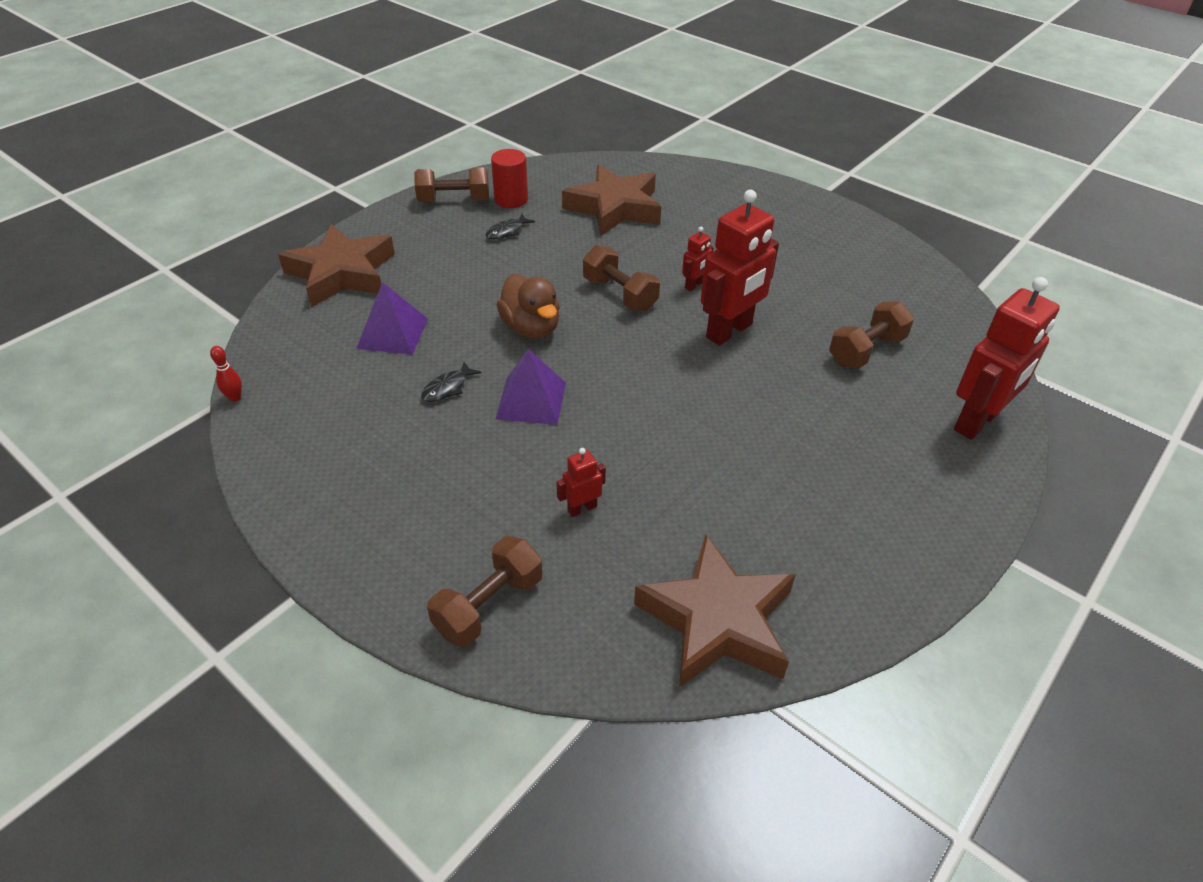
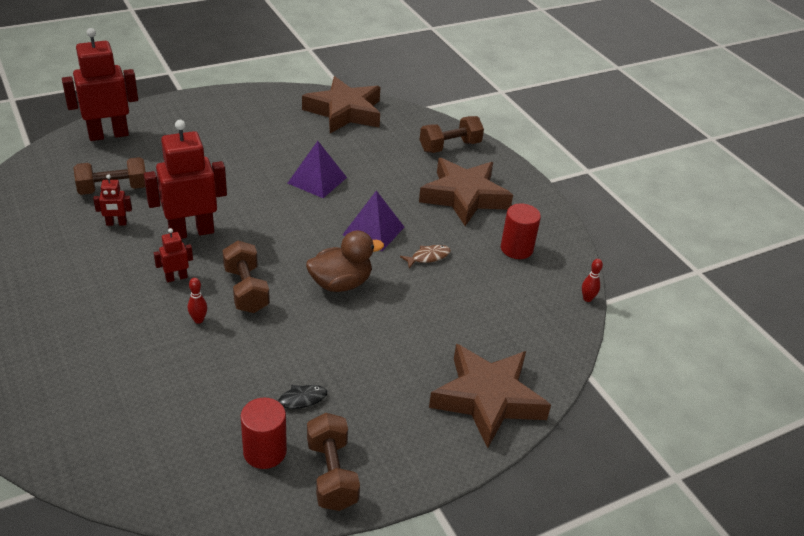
camera: 160 degrees left, 5 degrees down
purple pyramid [356,282,428,355] -> purple pyramid moved to [288,141,347,198]
brown dumbbell [414,168,489,202] -> brown dumbbell turned 60 degrees clockwise [307,413,360,511]
black fish [421,362,481,402] -> brown fish [400,245,451,268]
brown duck [497,274,560,339] -> brown duck turned 75 degrees clockwise [306,230,384,292]
red robot [556,448,606,517] -> red robot moved to [93,174,132,226]
brown star [562,165,661,236] -> brown star moved to [419,158,513,226]
none -> red bowling pin [188,278,207,324]
none -> red cylinder [501,203,541,259]

